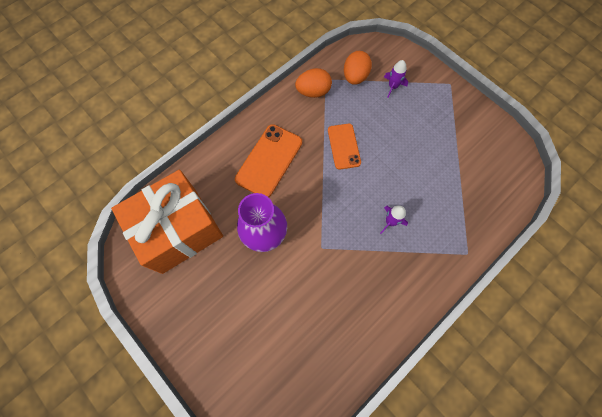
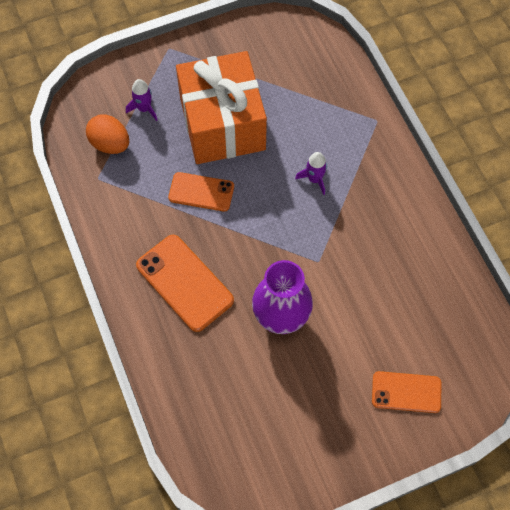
camera: 70 degrees left, 5 degrees down
orange gift [111,170,223,274] -> orange gift moved to [176,51,267,164]
orange egg [295,68,332,98] -> none
none -> orange phone [372,371,441,413]

